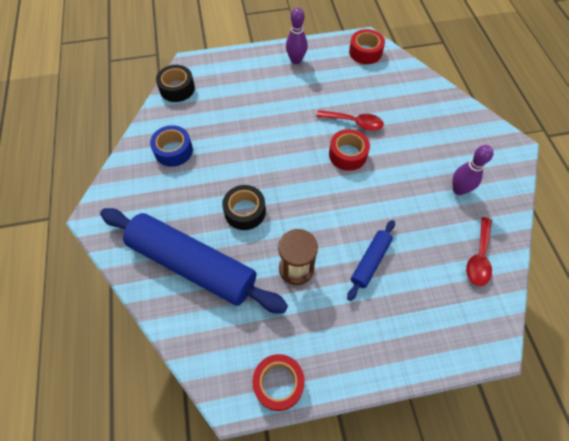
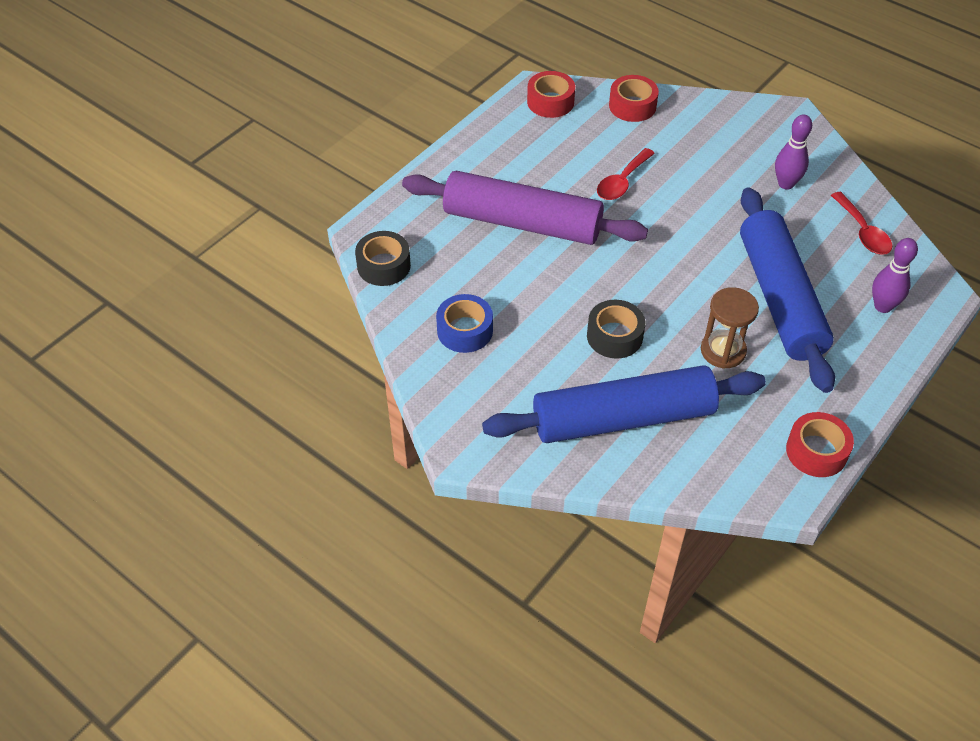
camera: 40 degrees left, 10 degrees down
purple bowling pin [286,7,308,64] -> purple bowling pin moved to [872,238,918,313]
red spoon [316,110,384,131] -> red spoon turned 150 degrees clockwise [597,148,655,200]
red tape [329,129,370,171] -> red tape moved to [609,75,659,122]
blue rolling pin [347,220,395,301] -> blue rolling pin [740,187,835,393], size x2.16
none -> purple rolling pin [402,171,648,245]

